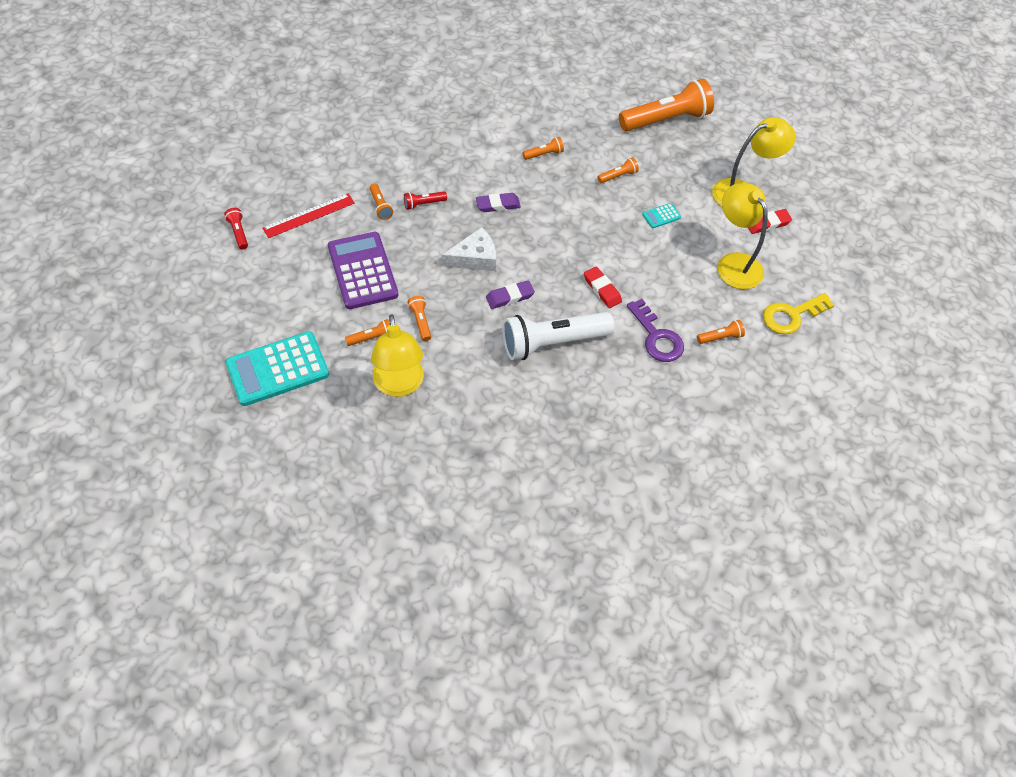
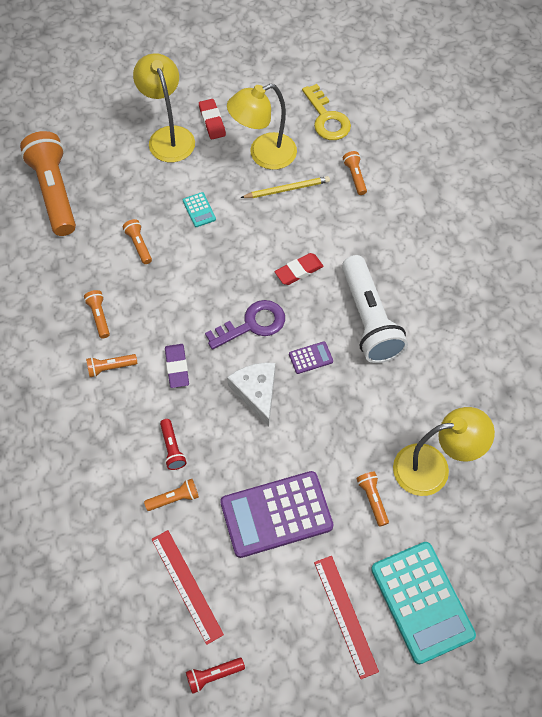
camera: 85 degrees left, 5 degrees up
orange flashlight [407,296,431,341] -> orange flashlight moved to [86,354,137,377]
purple eraser [486,280,535,309] -> purple calculator [289,341,333,374]
purple key [627,299,684,362] -> purple key moved to [205,300,285,350]
none -> yellow pencil [240,176,330,198]
none -> red ruler [314,556,379,679]

